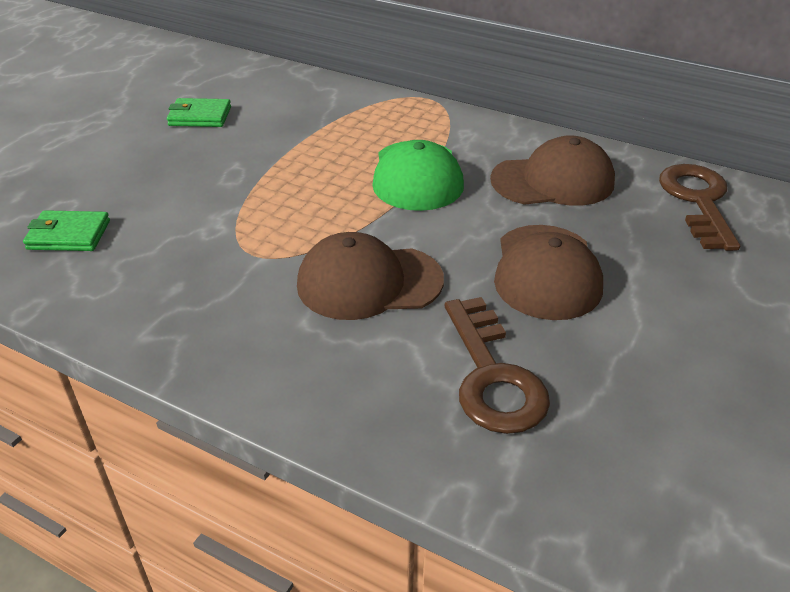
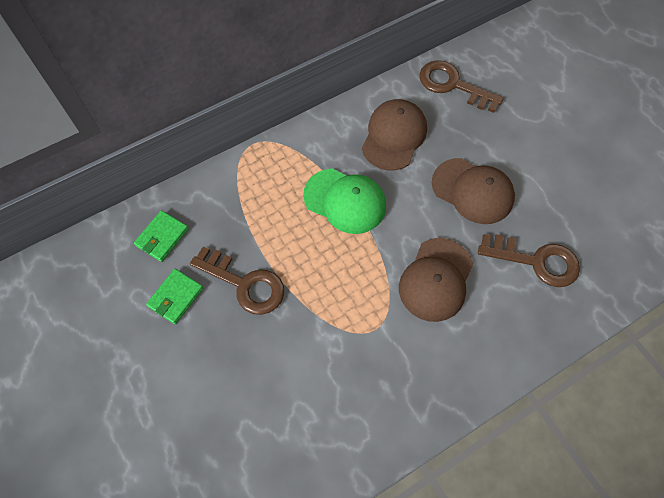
camera: 60 degrees left, 25 degrees up
green wallet [23,210,110,251] -> green wallet moved to [134,210,189,262]
none -> brown key [190,246,284,315]

